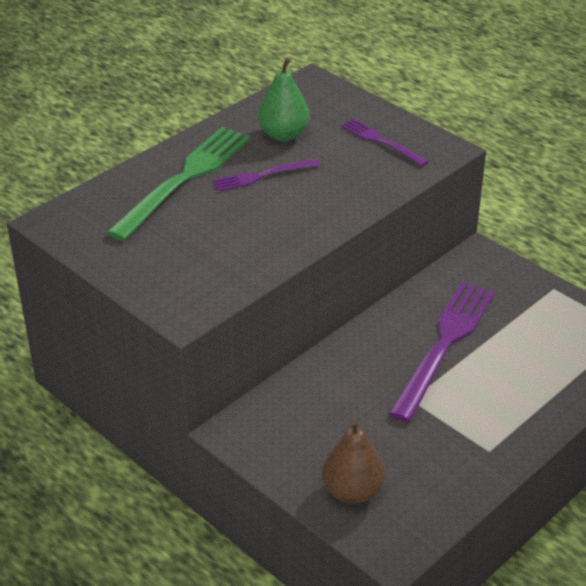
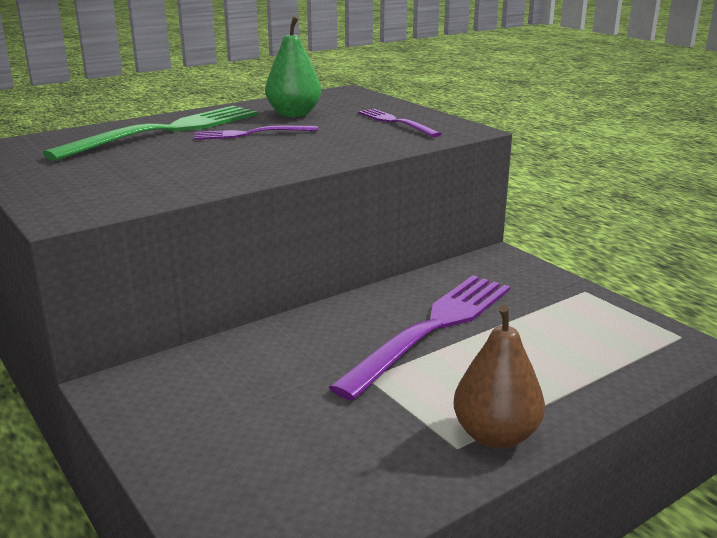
camera: 10 degrees right, 15 degrees down
brown pear [322,420,385,504] -> brown pear moved to [454,305,545,449]

